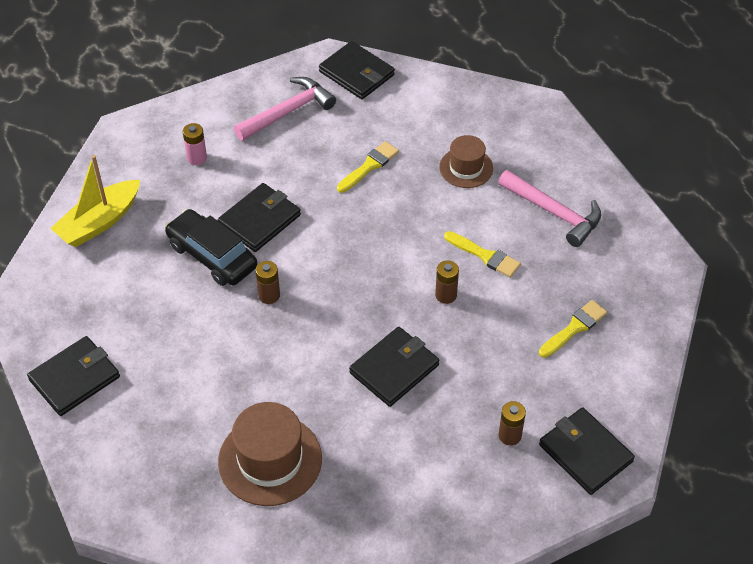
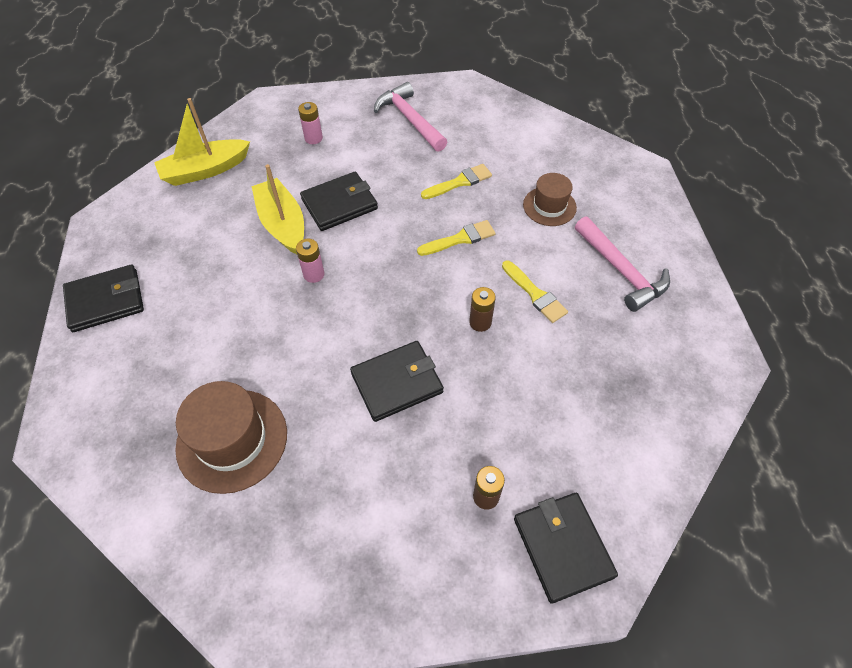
camera: 20 degrees right, 5 degrees up
black car [165,209,257,286] -> yellow boat [252,164,304,254]
pink hammer [234,77,336,141] -> pink hammer turned 105 degrees counterclockwise [374,82,447,152]
brown battery [256,261,280,304] -> pink battery [296,239,325,283]
black wallet [319,41,395,99] -> none
yellow brush [539,300,607,358] -> yellow brush moved to [417,220,495,256]

